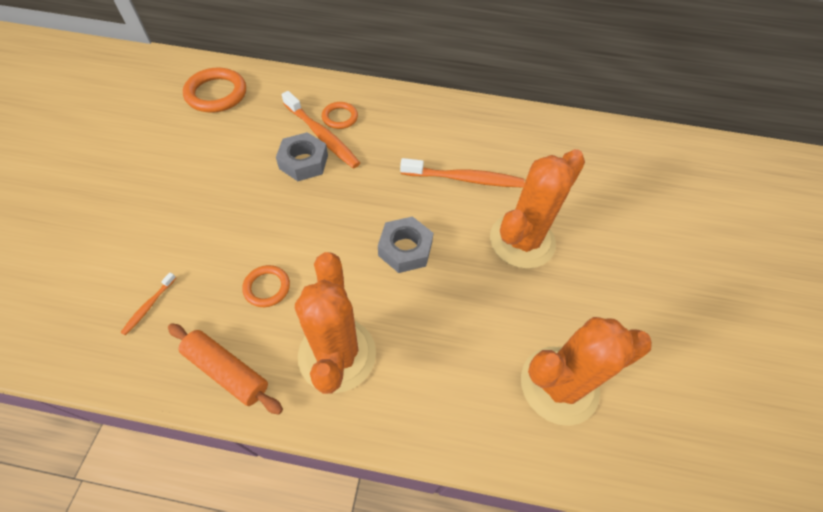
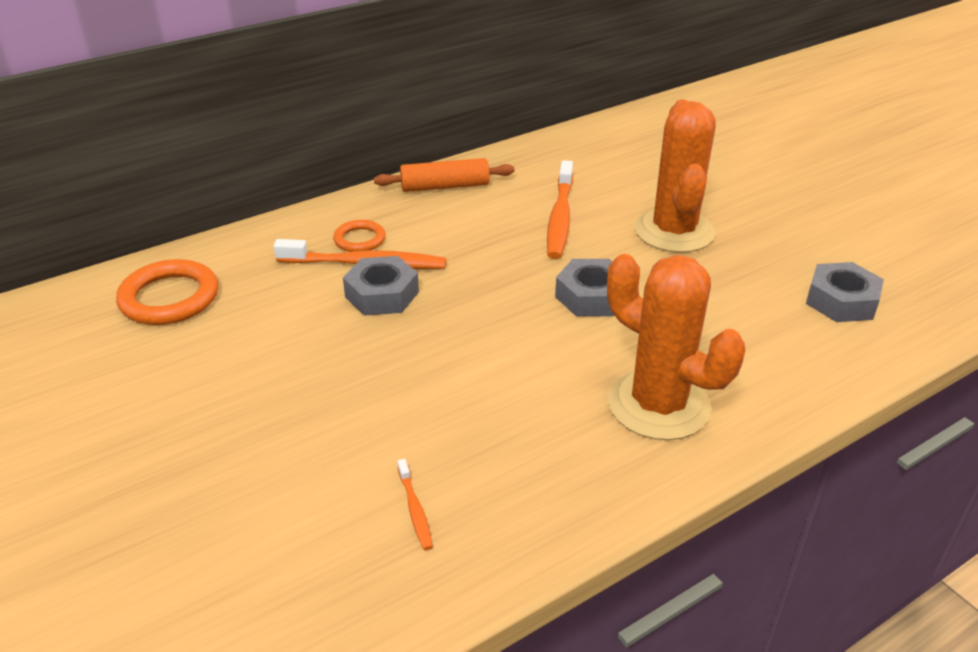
camera: 40 degrees left, 20 degrees down
orange rolling pin [168,323,283,414] -> orange rolling pin moved to [374,158,515,192]
orange ring [242,265,290,307] -> none
orange toothbrush [400,158,525,187] -> orange toothbrush turned 135 degrees clockwise [547,160,573,259]
orange cactus [521,317,652,426] -> grey nut [806,262,884,322]

